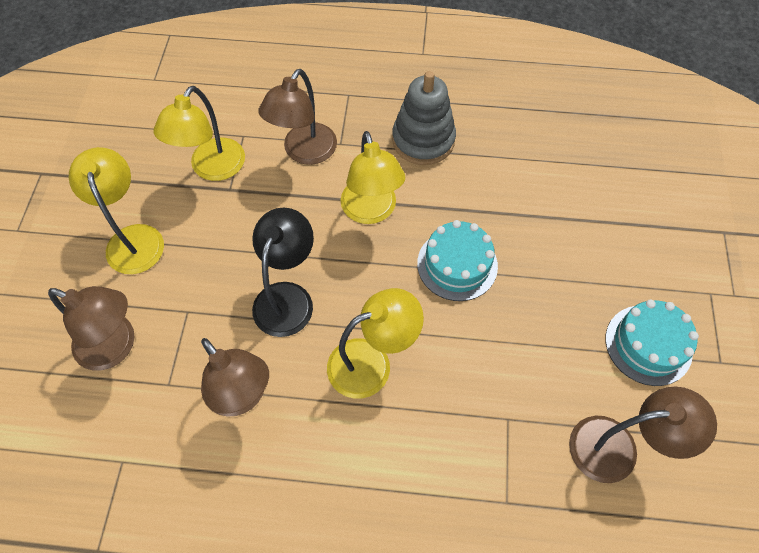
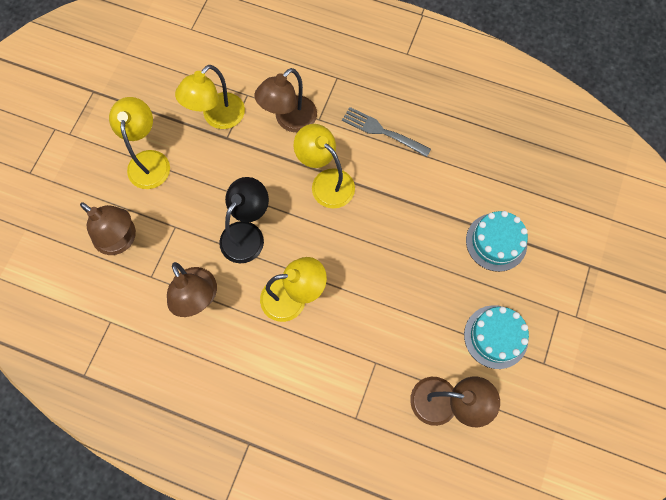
camera: 15 degrees right, 10 degrees up
yellow lamp [341,131,405,224] -> yellow lamp turned 135 degrees clockwise [294,124,355,209]
grey stacking toy [392,71,456,165] -> grey fork [342,107,431,157]
turquoise cake [417,220,498,301] -> turquoise cake moved to [466,211,528,272]

